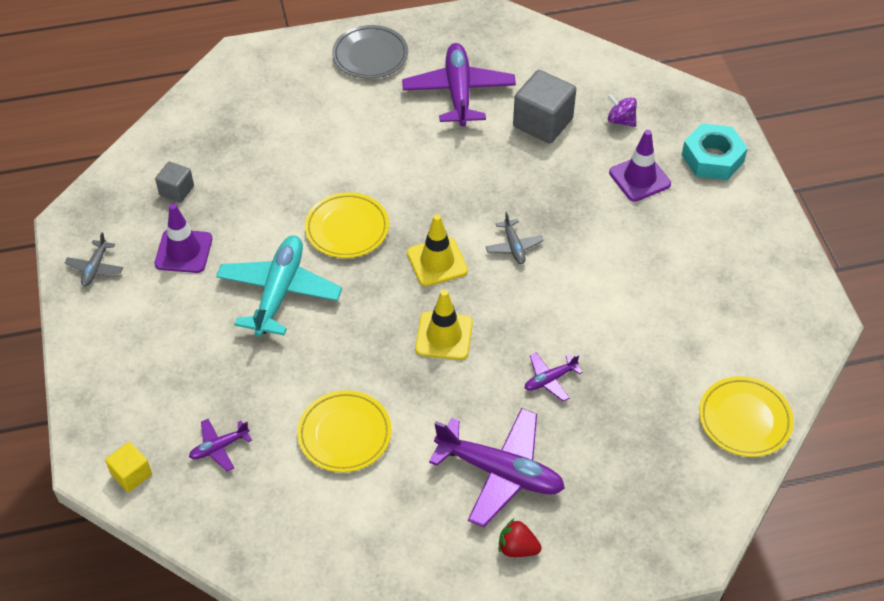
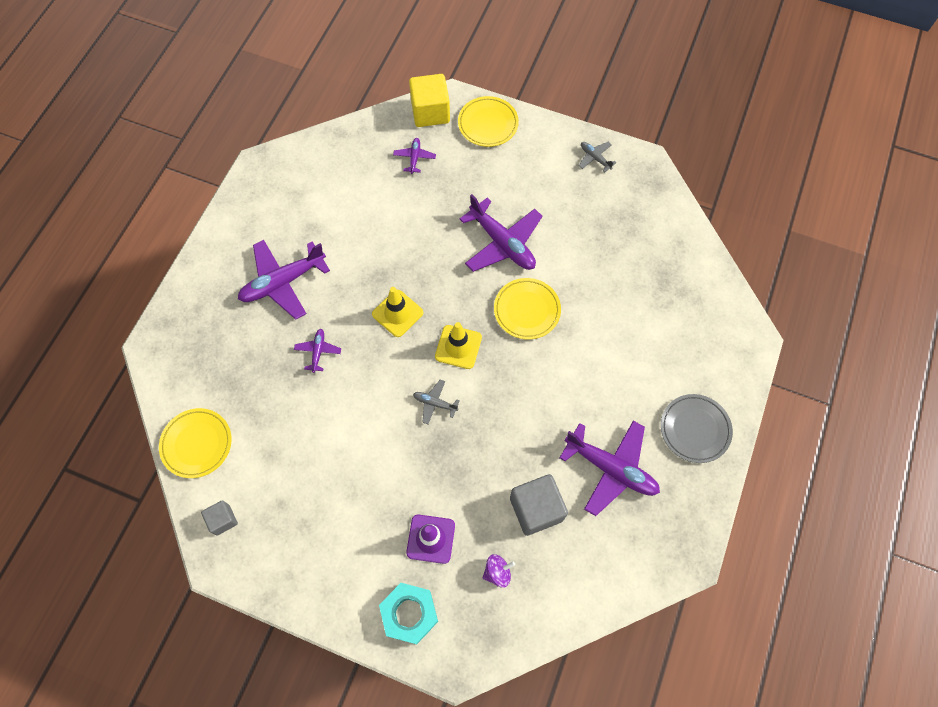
camera: 125 degrees right, 15 degrees up
yellow cube [105,442,152,492] -> yellow cube [409,74,450,127], size x1.80
grey cube [155,161,194,203] -> grey cube moved to [201,500,238,536]
purple traffic cone [155,204,212,273] -> none
turquoise plane [216,235,342,337] -> purple plane [459,194,543,272]
yellow plate [297,390,392,472] -> yellow plate moved to [458,96,519,147]
red strawberry [499,519,542,557] -> none

